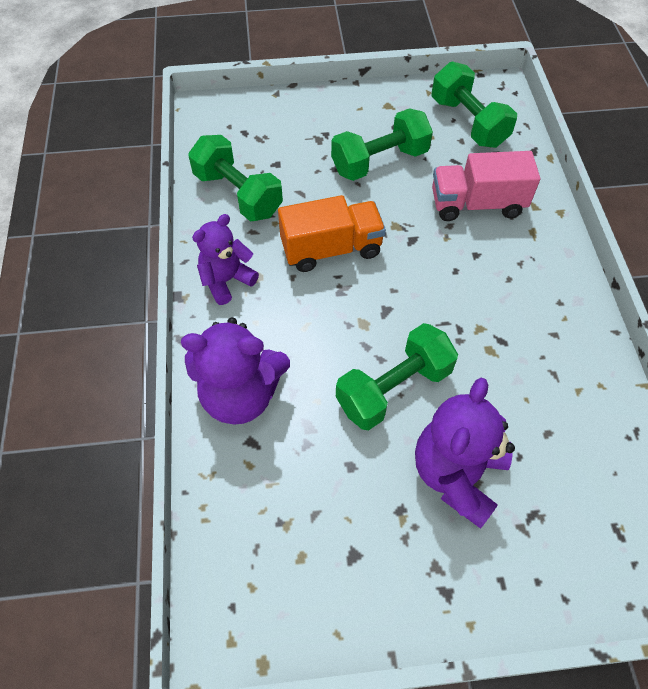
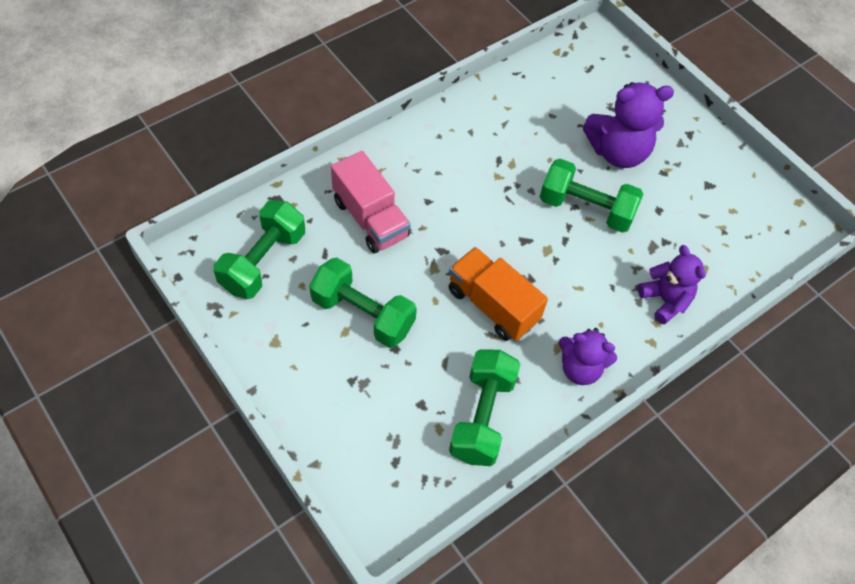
camera: 125 degrees left, 0 degrees up
purple teddy bear [181,317,290,425] -> purple teddy bear [638,245,706,324], size x0.66

